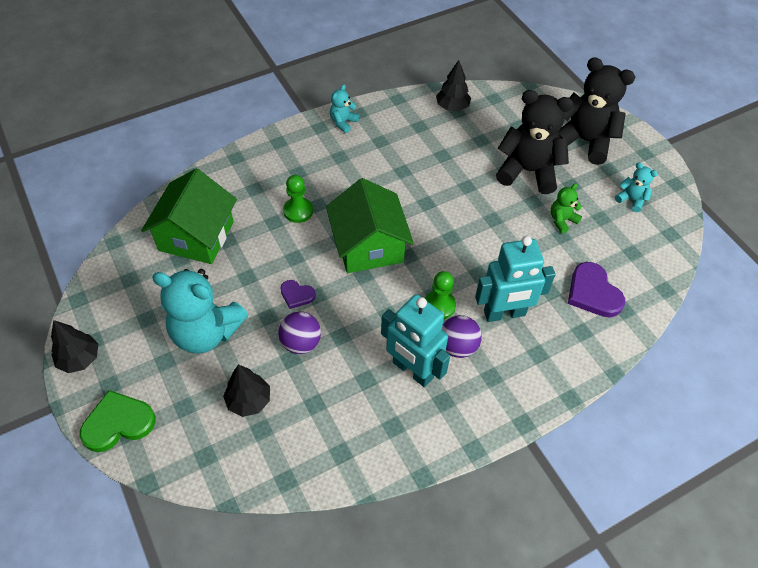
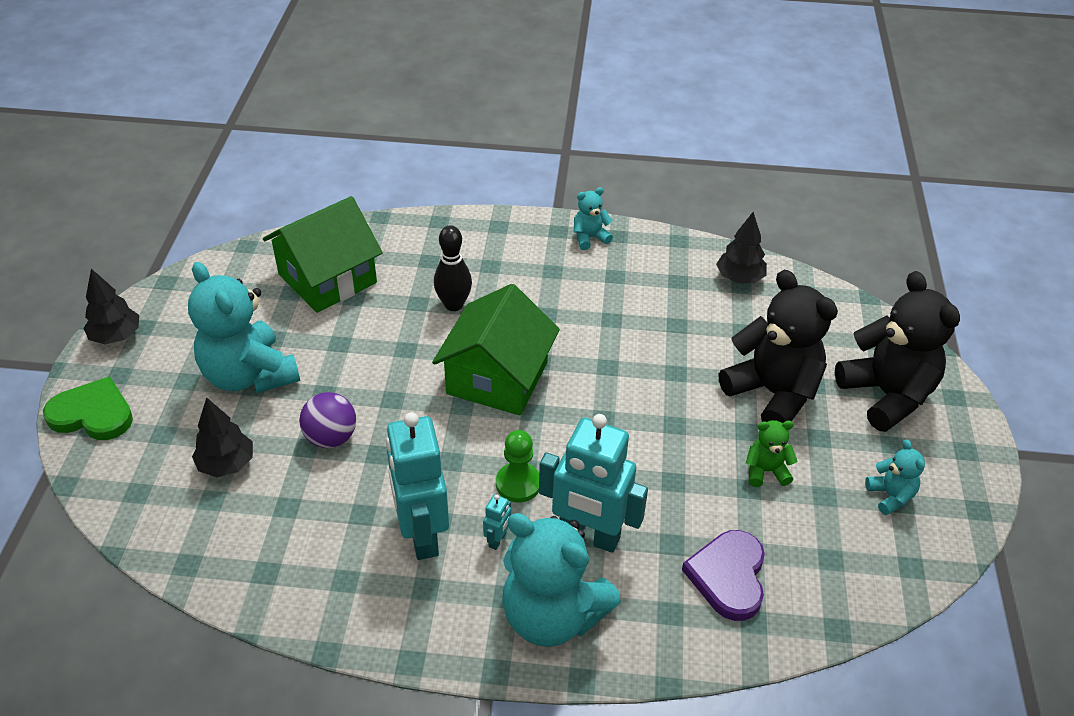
camera: 35 degrees right, 10 degrees down
purple heart [280,280,316,309] -> none
green pawn [283,175,313,223] -> black bowling pin [434,225,472,311]
purple ball [441,315,482,358] -> turquoise robot [483,494,511,550]
none -> turquoise teddy bear [502,513,621,647]

